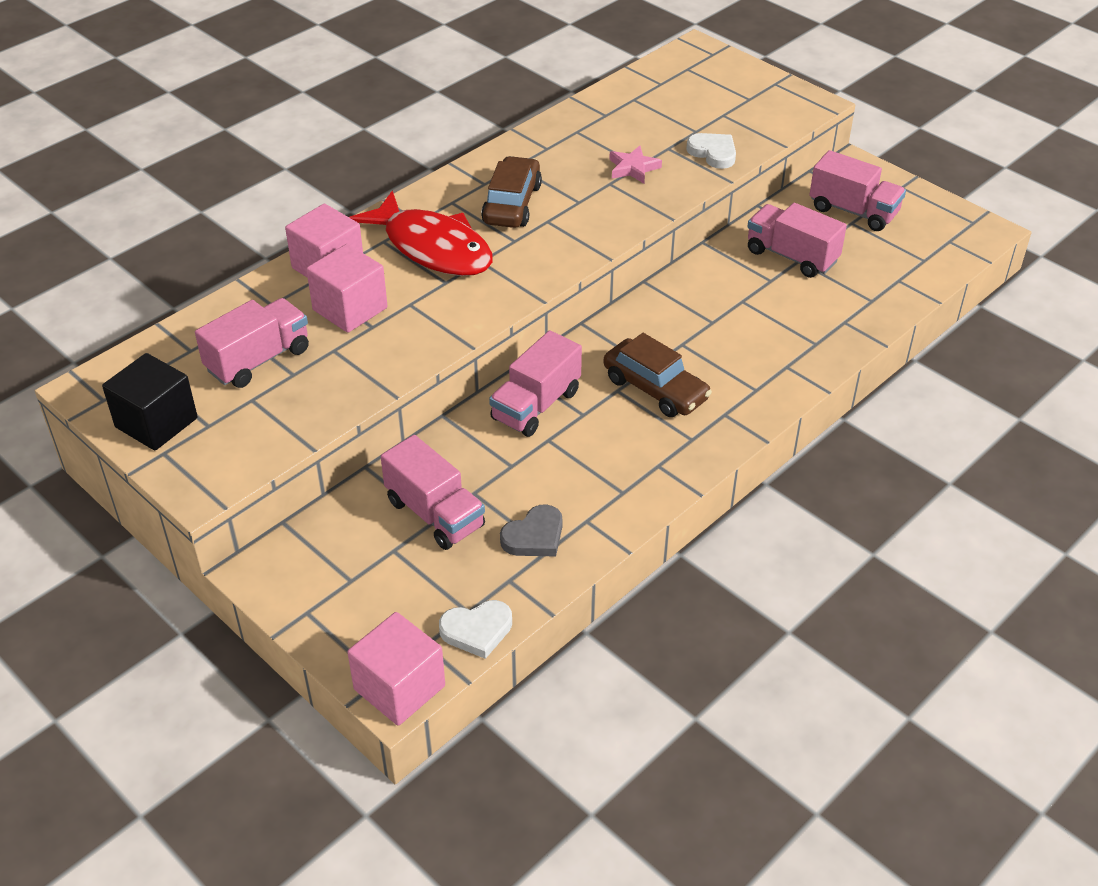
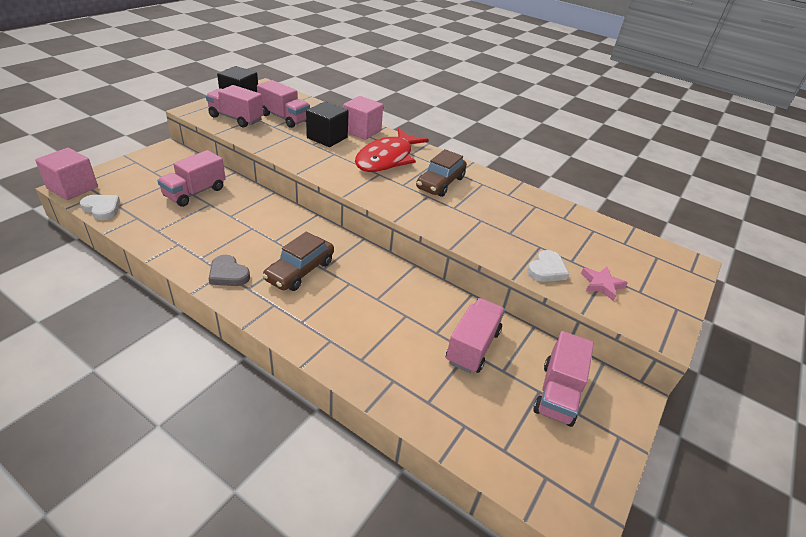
camera: 75 degrees right, 5 degrees down
pink cube [306,244,388,333] -> black cube [306,102,349,147]
white heart [439,600,512,659] -> white heart turned 150 degrees clockwise [80,195,120,220]
brown car [481,156,542,228] -> brown car turned 120 degrees clockwise [416,149,467,197]
pink truck [489,330,582,437] -> pink truck moved to [206,85,263,128]
grey heart [500,504,563,556] -> grey heart moved to [209,255,250,286]
pink star [609,146,662,183] -> pink star moved to [581,267,628,301]

